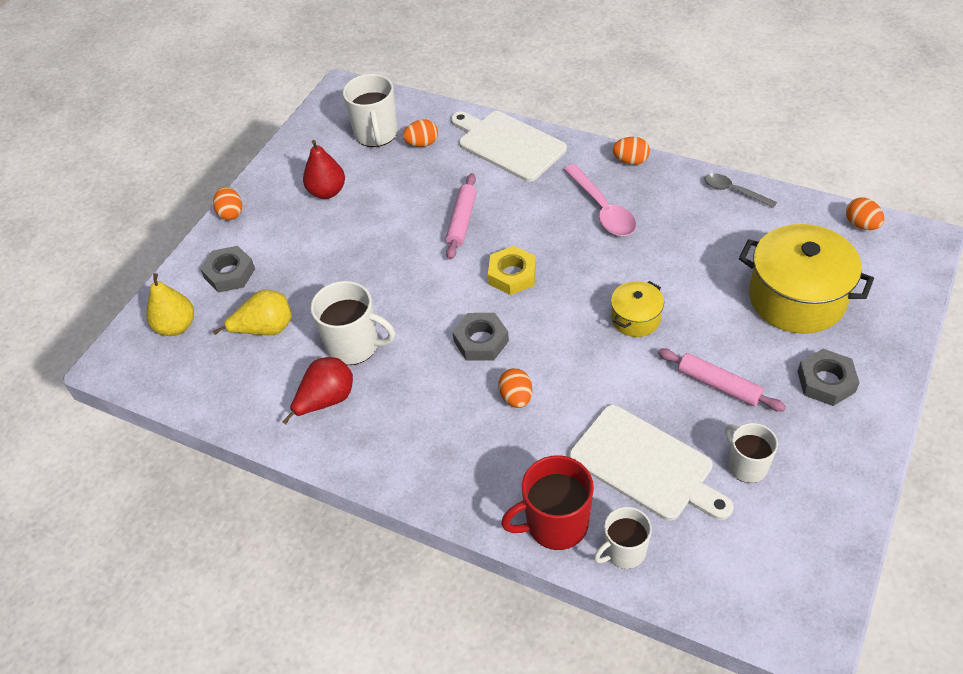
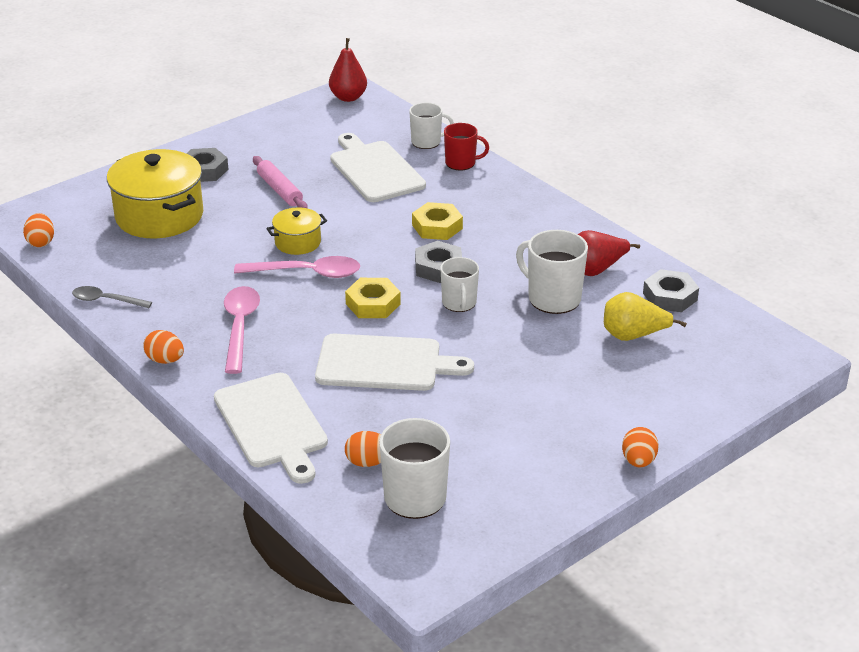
camera: 160 degrees left, 15 degrees down
yellow pear [146,273,194,336] -> none
grey nut [200,246,255,293] -> grey nut moved to [643,269,699,312]
red pear [303,140,345,199] -> red pear moved to [329,38,367,102]
pink rolling pin [446,173,477,260] -> white cutting board [315,334,474,391]
orange egg [498,368,532,408] -> yellow nut [412,202,463,240]
red mug [501,455,594,550] -> red mug [444,123,489,170], size x0.65
grey spoon [704,173,777,208] -> grey spoon turned 135 degrees clockwise [72,286,152,308]
white mug [725,423,778,483] -> white mug moved to [440,257,479,312]
none -> pink spoon [234,256,360,278]

